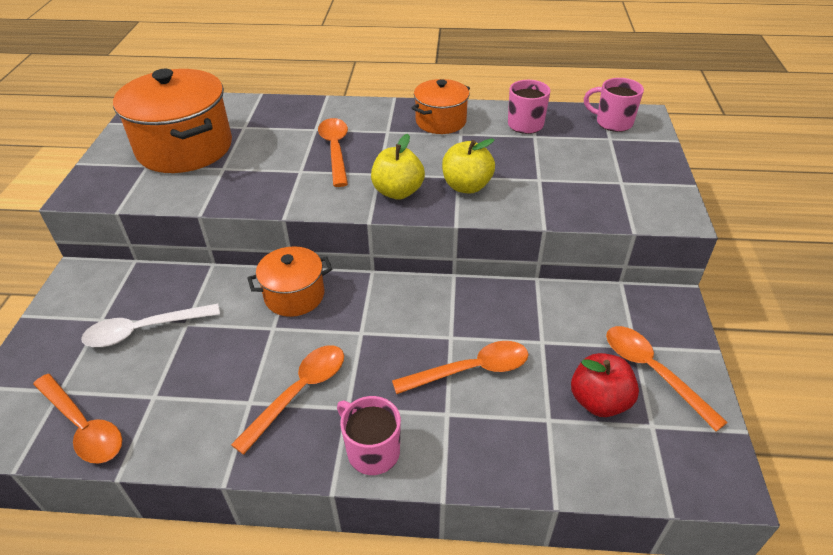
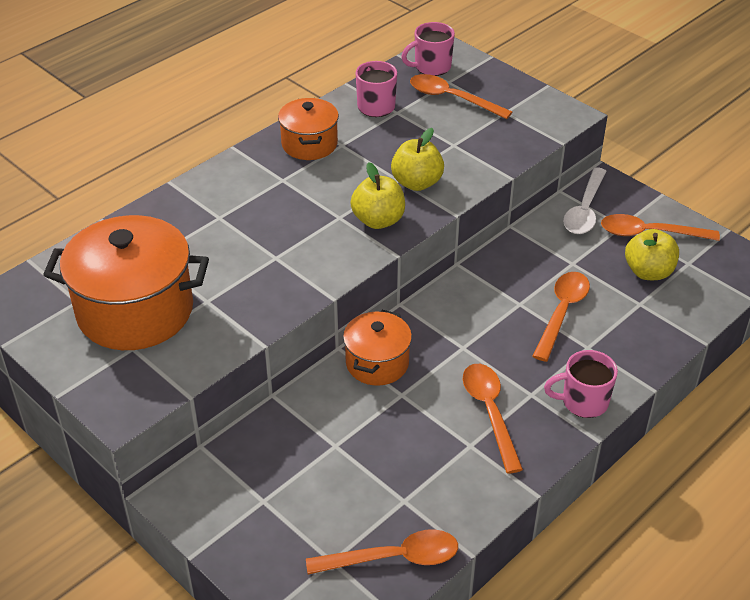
camera: 50 degrees left, 0 degrees up
white spoon [81,304,220,347] -> white spoon moved to [563,167,606,234]
orange spoon [318,118,348,187] -> orange spoon moved to [410,74,512,119]
red apple [571,353,639,417] -> yellow apple [625,229,679,280]

